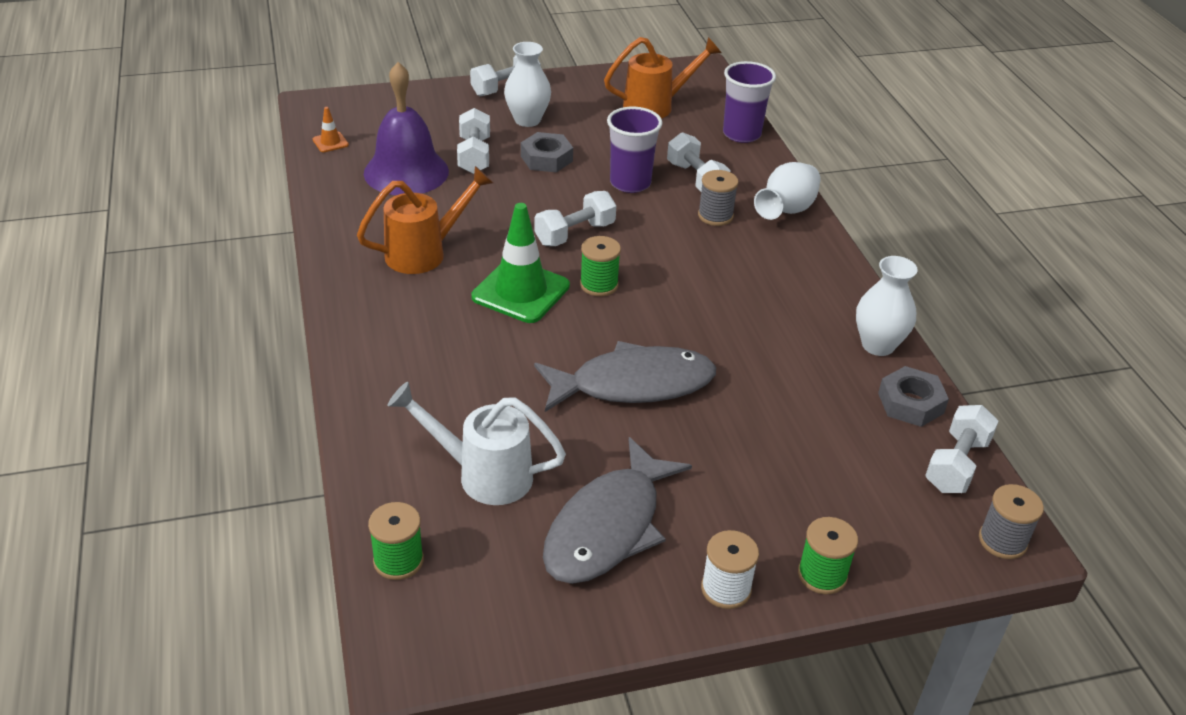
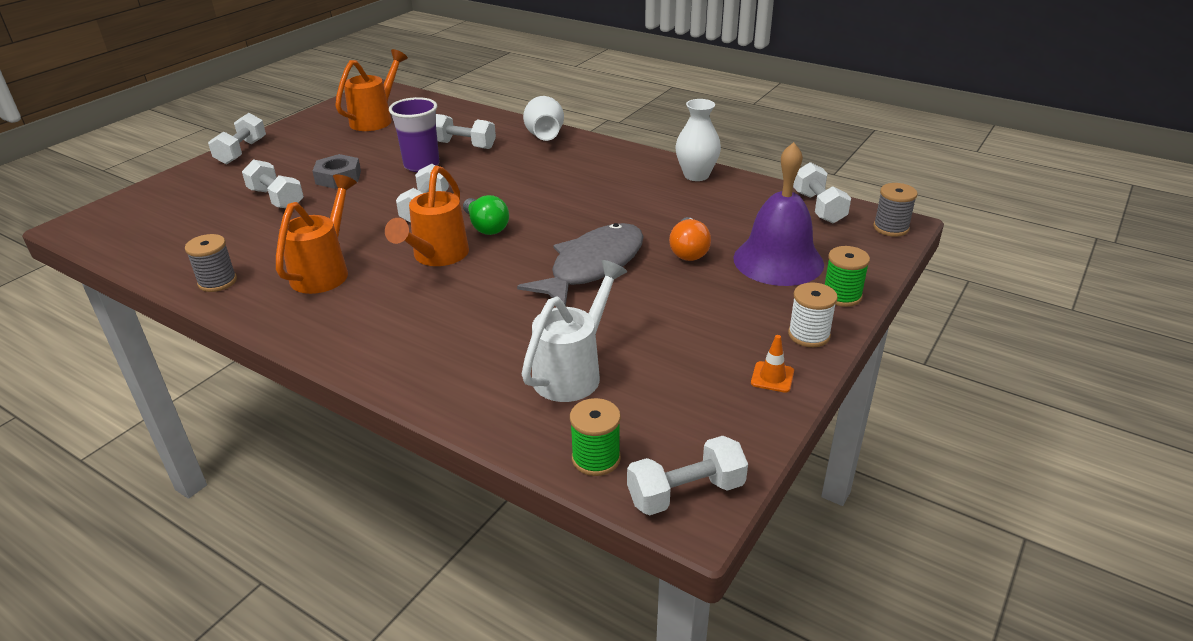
camera: 40 degrees left, 5 degrees down
orange traffic cone [313,107,349,152] -> orange traffic cone moved to [751,335,794,393]
purple bell [364,62,449,195] -> purple bell moved to [734,142,824,286]
white watering can [387,382,566,505] -> white watering can turned 150 degrees clockwise [522,260,627,402]
green traffic cone [471,203,570,323] -> orange watering can [385,166,469,266]
white vase [504,42,551,127] -> none
grey fish [543,437,692,584] -> none
green spool [580,236,621,297] -> green light bulb [463,195,509,235]
grey spool [698,170,738,226] -> grey spool moved to [185,234,237,292]
purple cup [723,61,776,143] -> none
grey nut [878,366,949,427] -> none
none -> white dumbbell [627,436,748,515]
none -> orange light bulb [669,217,711,261]

